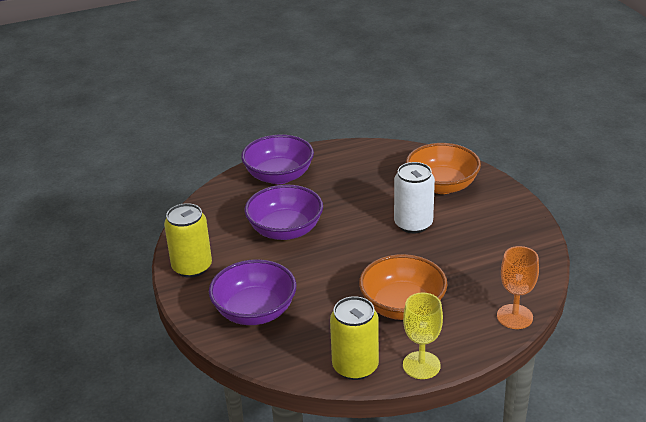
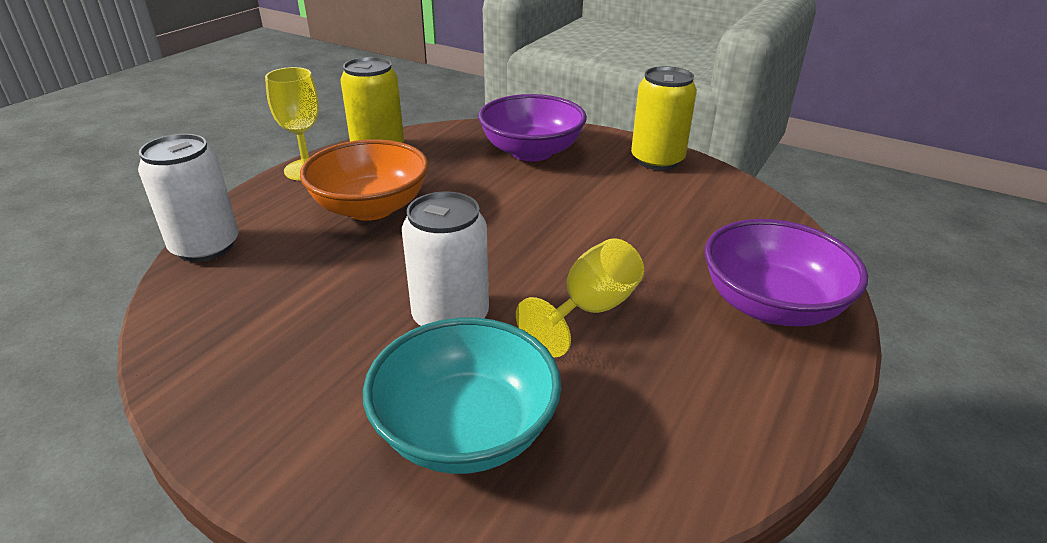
camera: 140 degrees right, 0 degrees up
purple bowl [245,185,323,240] -> none
orange bowl [406,143,481,194] -> turquoise bowl [363,317,562,474]
orange goblet [497,246,539,329] -> white can [138,134,238,262]
none -> yellow goblet [516,238,644,357]

